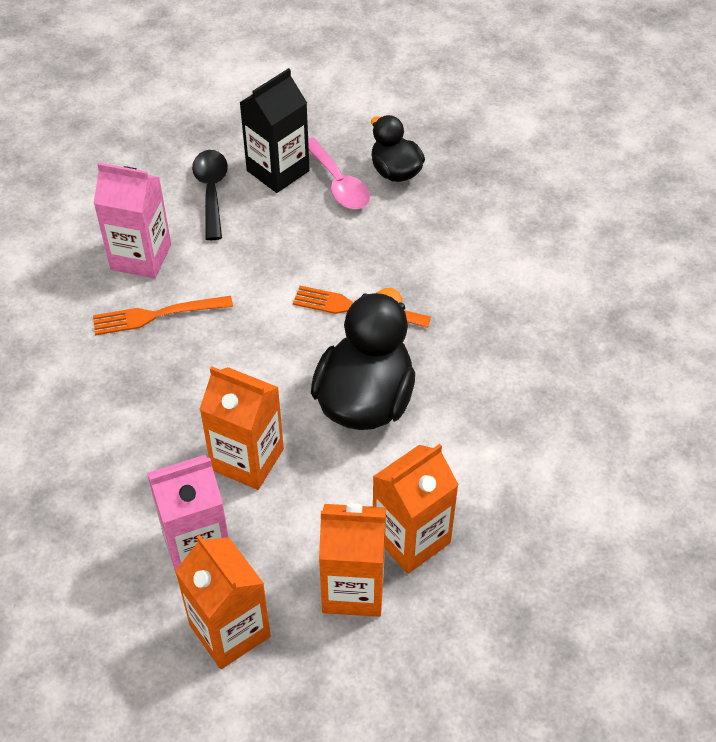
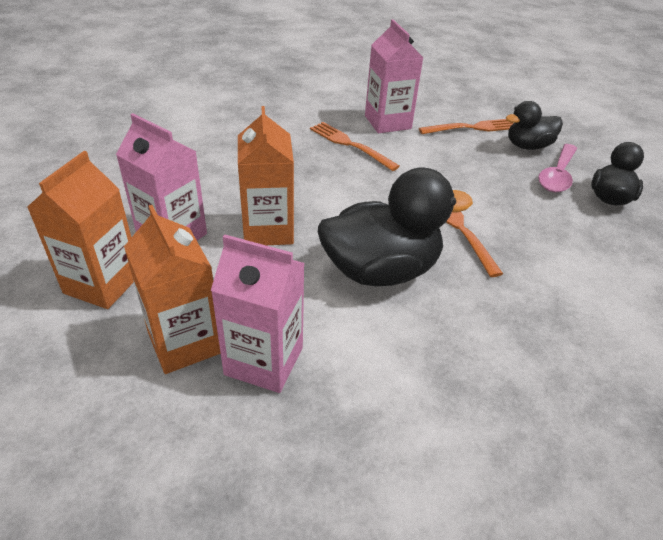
camera: 55 degrees right, 10 degrees down
black spoon [192,150,228,240] -> orange fork [419,119,514,134]
black carton [239,68,310,193] -> black duck [506,101,563,150]
orange carton [373,444,459,574] -> pink carton [211,234,305,393]

